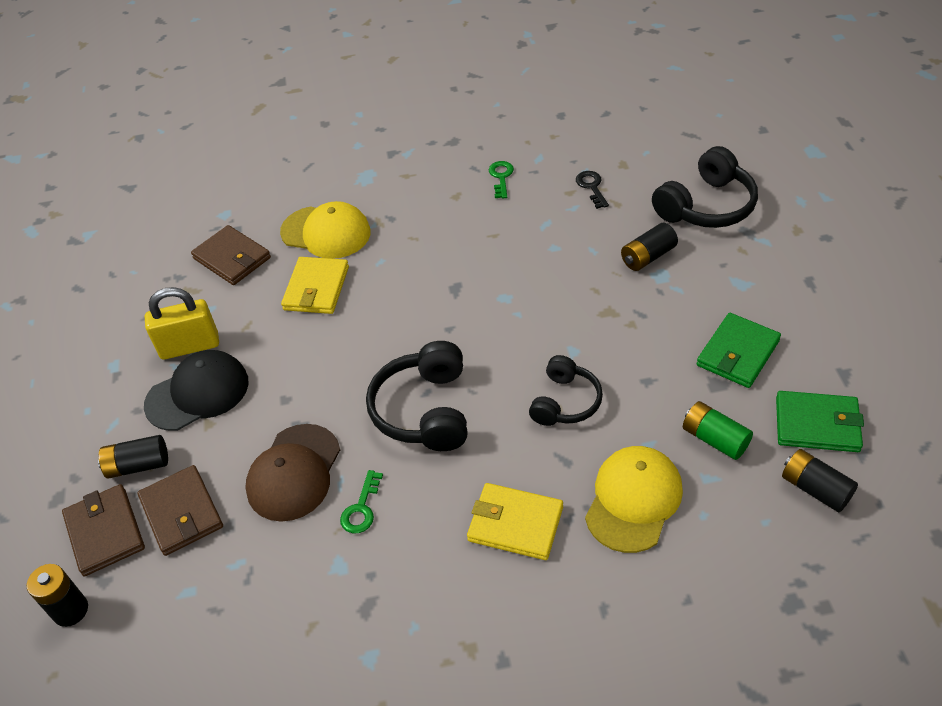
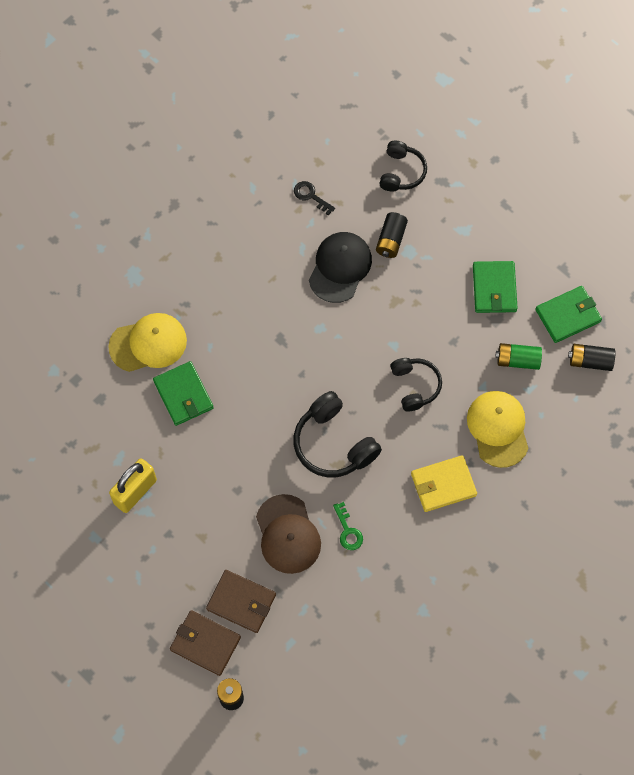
camera: 40 degrees left, 20 degrees up
black battery [98,435,168,479] -> none
black cap [144,350,248,431] -> black cap moved to [309,232,372,303]
brown wallet [191,225,271,285] -> none
yellow wallet [281,257,349,314] -> green wallet [153,361,214,426]
green key [489,161,514,198] -> none
black headphones [652,146,758,228] -> black headphones [379,141,427,192], size x0.65

